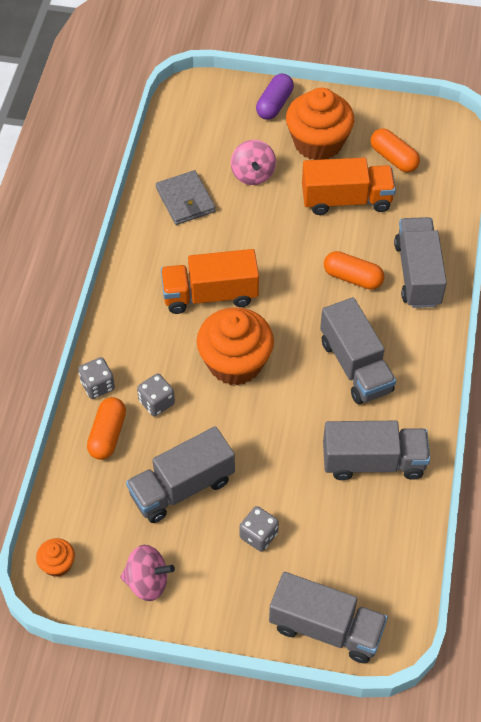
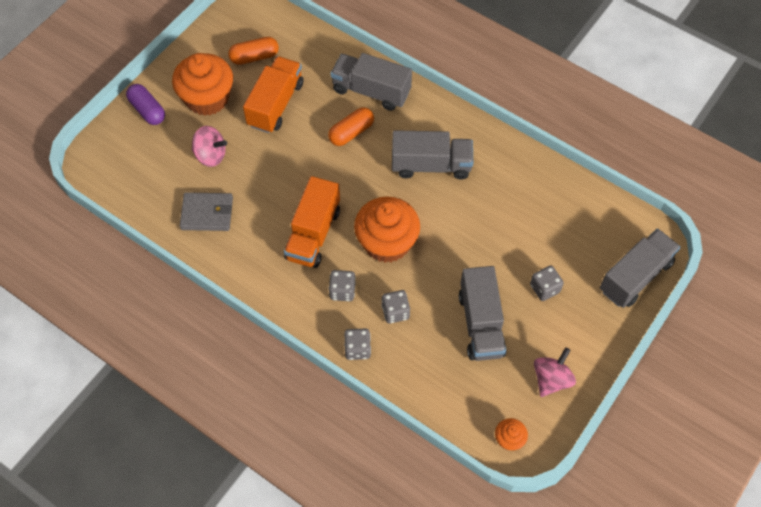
camera: 65 degrees left, 5 degrees up
orange capsule [87,397,126,460] -> none
grey truck [323,421,430,480] -> none
none -> grey dice [329,270,356,301]

